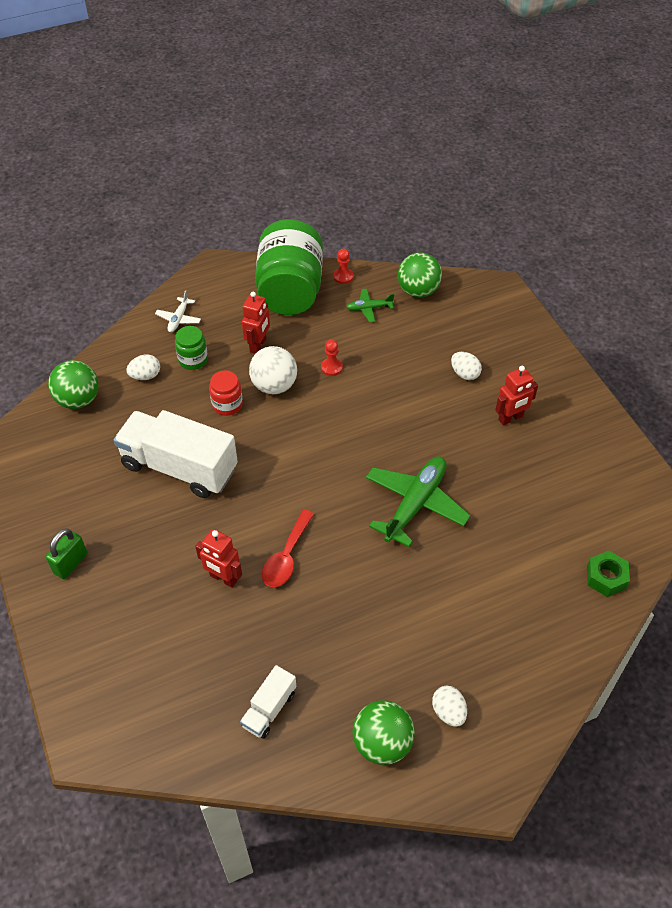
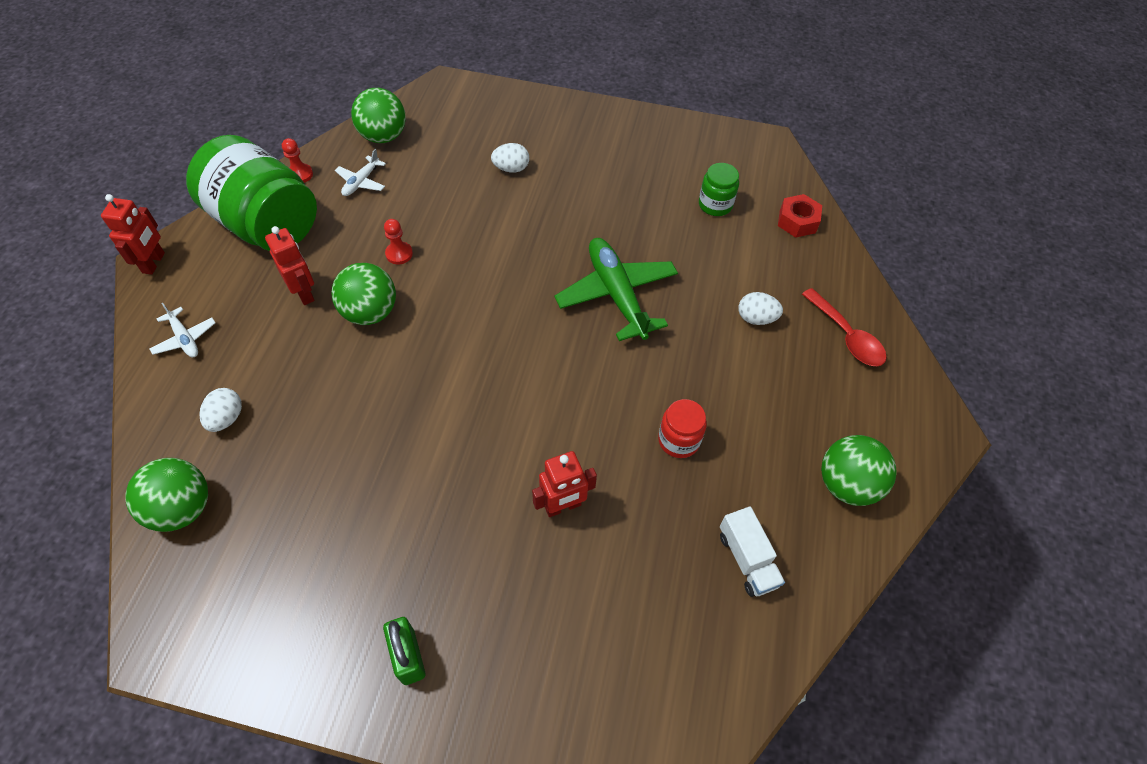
camera: 55 degrees left, 5 degrees up
white truck [114,410,238,498] -> none
green jar [175,326,208,370] -> green jar moved to [699,163,739,216]
red jar [209,370,243,416] -> red jar moved to [658,399,707,458]
white ball [249,346,297,394] -> green ball [332,263,396,325]
red spoon [262,509,314,587] -> red spoon moved to [802,288,887,366]
green plane [346,289,394,322] -> white plane [335,149,386,196]
white egg [432,686,467,727] -> white egg moved to [739,292,783,325]
red robot [495,366,538,426] -> red robot moved to [101,194,165,275]
green nut [587,551,630,597] -> red nut [778,194,822,238]

